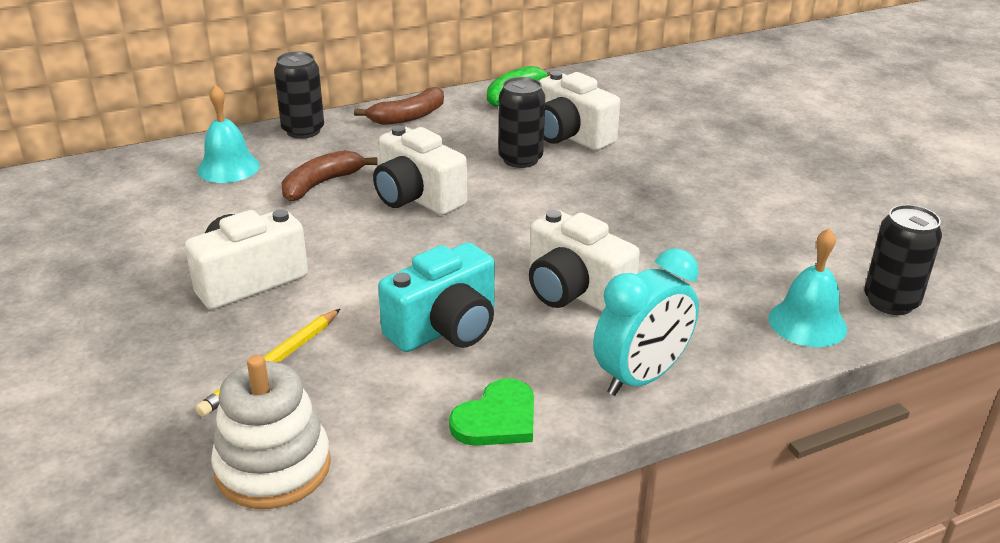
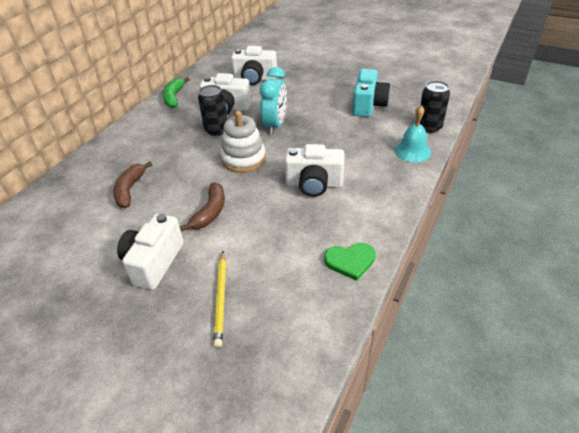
camera: 35 degrees left, 10 degrees up
turquoise bell [197,85,260,183] -> none
white stacking toy [211,355,331,509] -> white stacking toy moved to [221,111,266,173]
black can [274,51,324,139] -> none
brown banana [354,87,444,125] -> brown banana moved to [180,183,225,231]
white camera [373,125,467,215] -> white camera moved to [231,46,277,85]
turquoise camera [378,242,495,352] -> turquoise camera moved to [353,69,390,117]
green heart [449,378,534,446] -> green heart turned 75 degrees clockwise [324,243,376,281]
turquoise clock [593,248,699,396] -> turquoise clock moved to [260,67,287,134]

